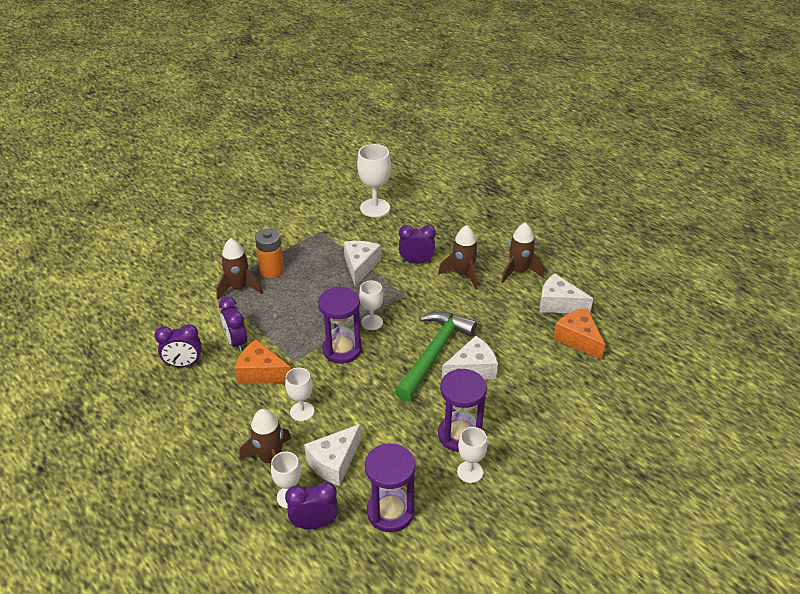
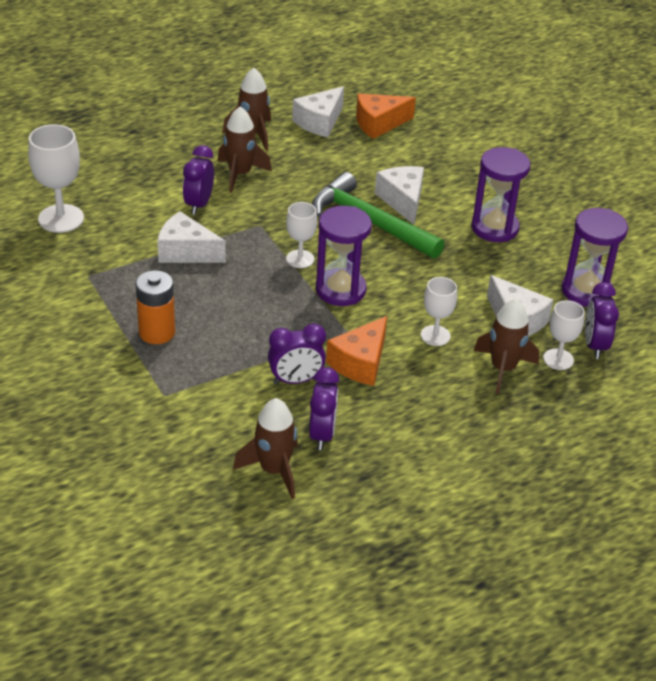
camera: 80 degrees left, 0 degrees up
brown rocket [216,238,263,299] -> brown rocket moved to [233,398,298,499]
white goblet [457,427,487,483] -> none

